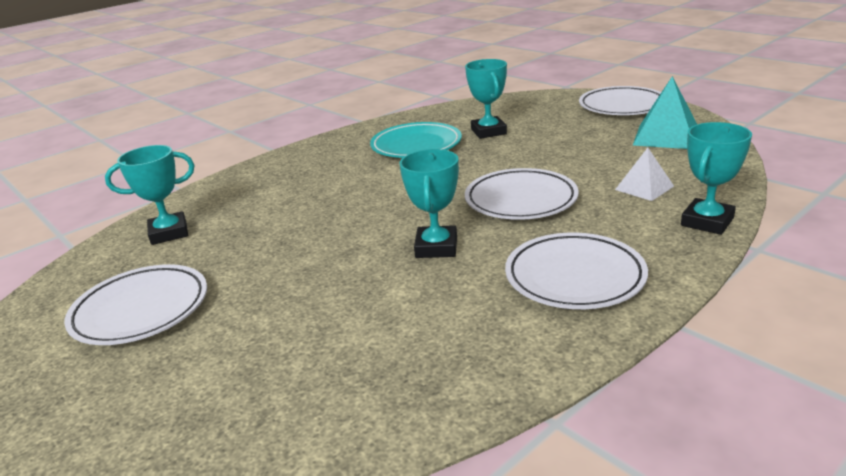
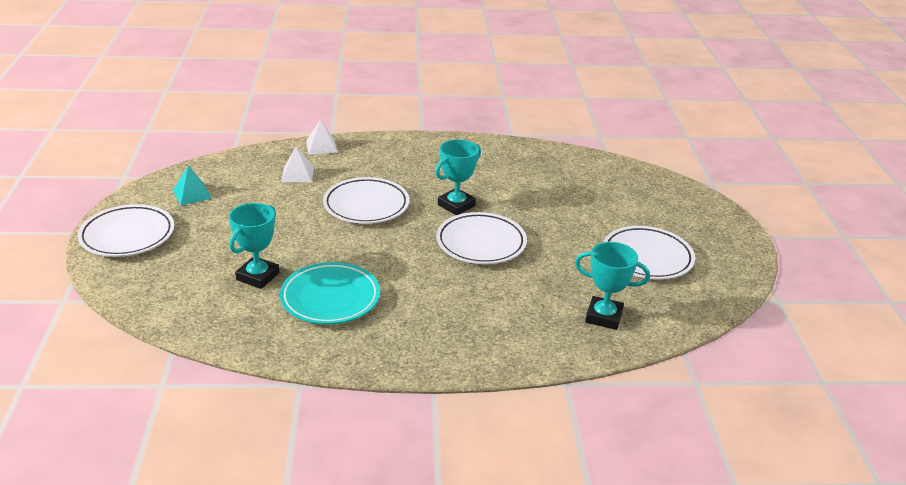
camera: 145 degrees left, 5 degrees up
white plate [505,233,648,309] -> white plate moved to [436,212,527,264]
turquoise pyramid [633,76,697,149] -> turquoise pyramid [173,165,212,205], size x0.61
turquoise trophy [681,122,752,235] -> white pyramid [306,119,338,155]

